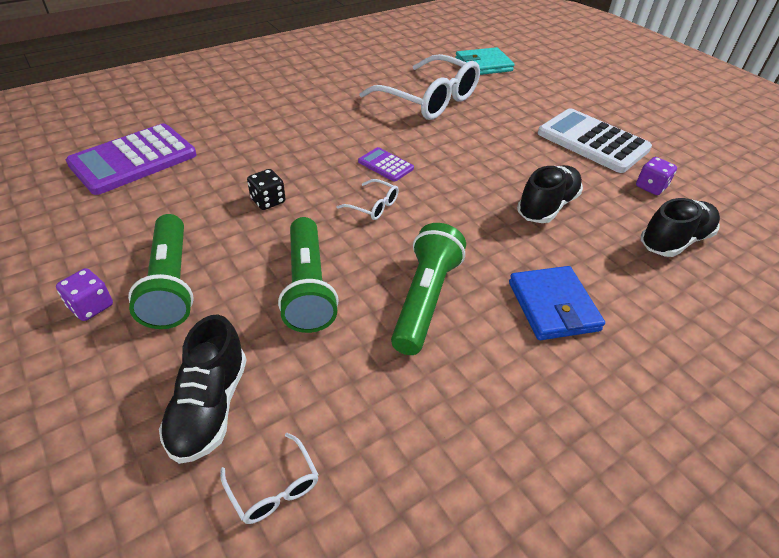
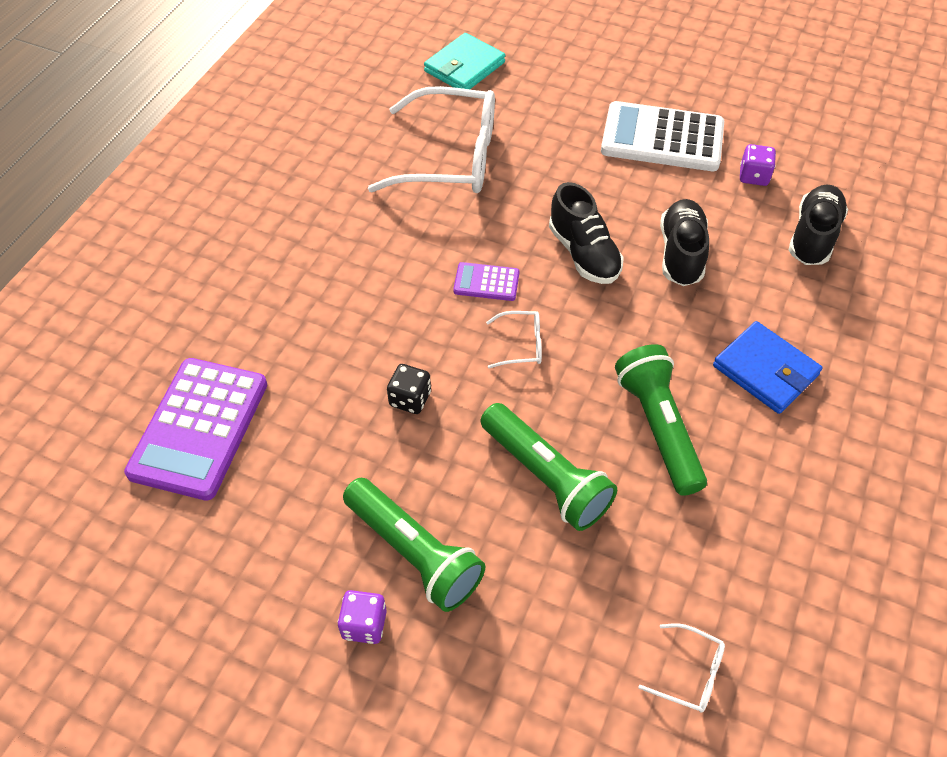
camera: 30 degrees left, 10 degrees up
black shoe [159,314,247,464] -> black shoe moved to [549,182,624,284]

